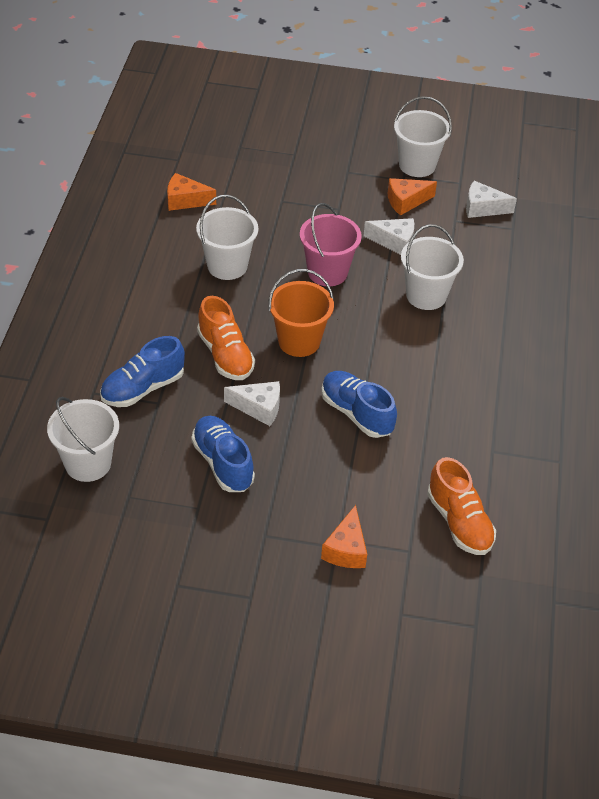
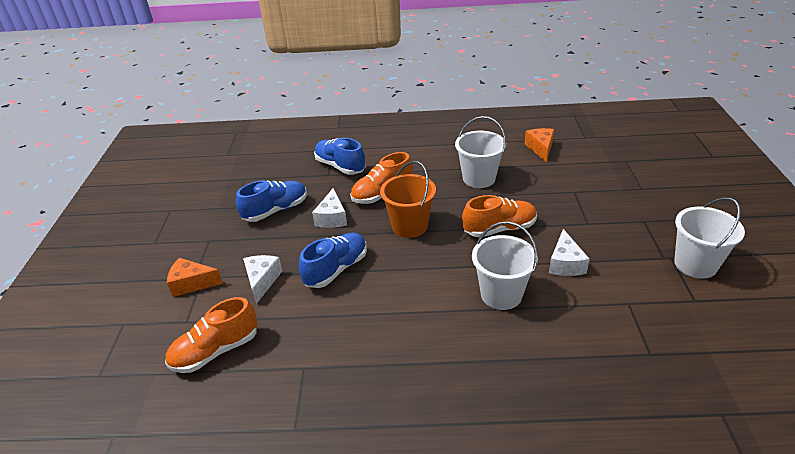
camera: 85 degrees right, 10 degrees down
white bucket [47,397,119,482] -> none
pink bucket [300,203,362,286] -> orange shoe [462,195,537,237]
orange cheese [388,178,437,216] -> none
white cheese [466,181,517,218] -> white cheese moved to [243,255,282,304]

